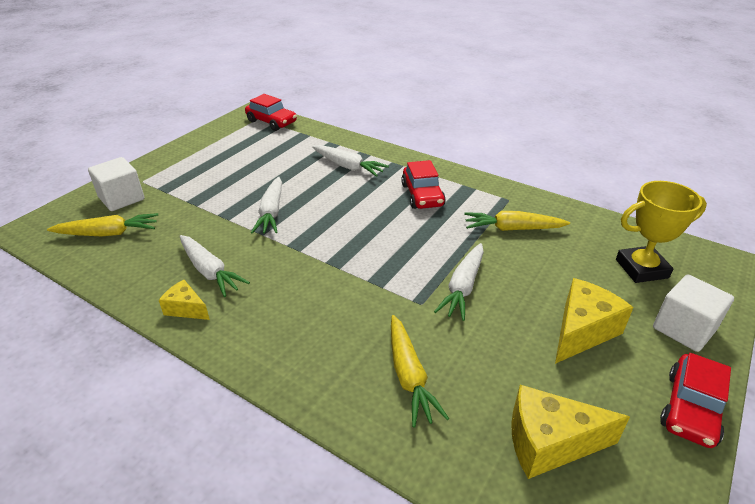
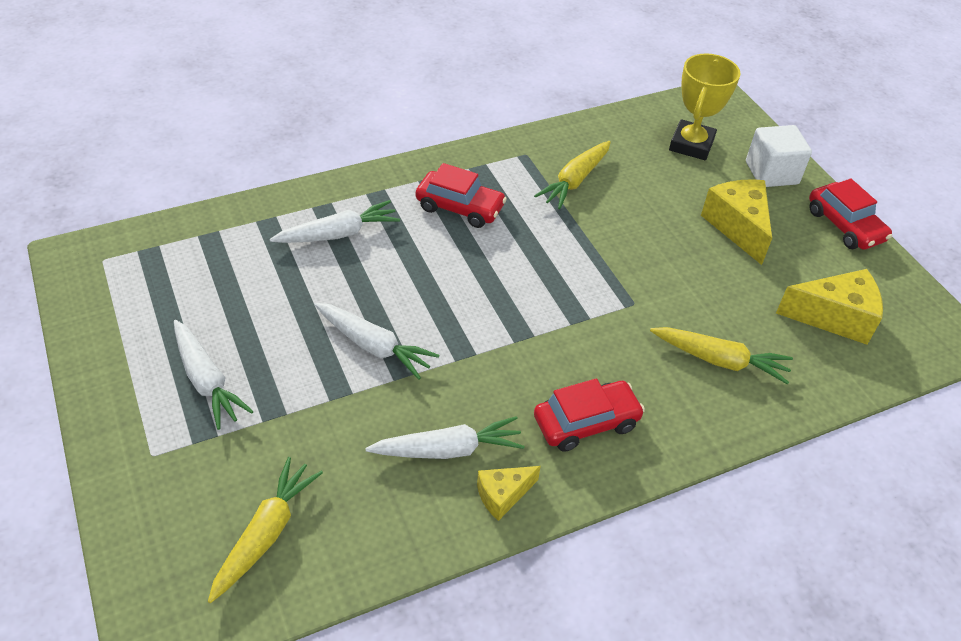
camera: 60 degrees left, 10 degrees up
white cube [88,157,145,211] -> none
red car [245,94,297,131] -> red car moved to [534,379,645,452]
white carrot [434,243,484,321] -> white carrot moved to [174,320,254,430]
yellow cheese [511,385,630,479] -> yellow cheese turned 120 degrees counterclockwise [776,269,883,345]

